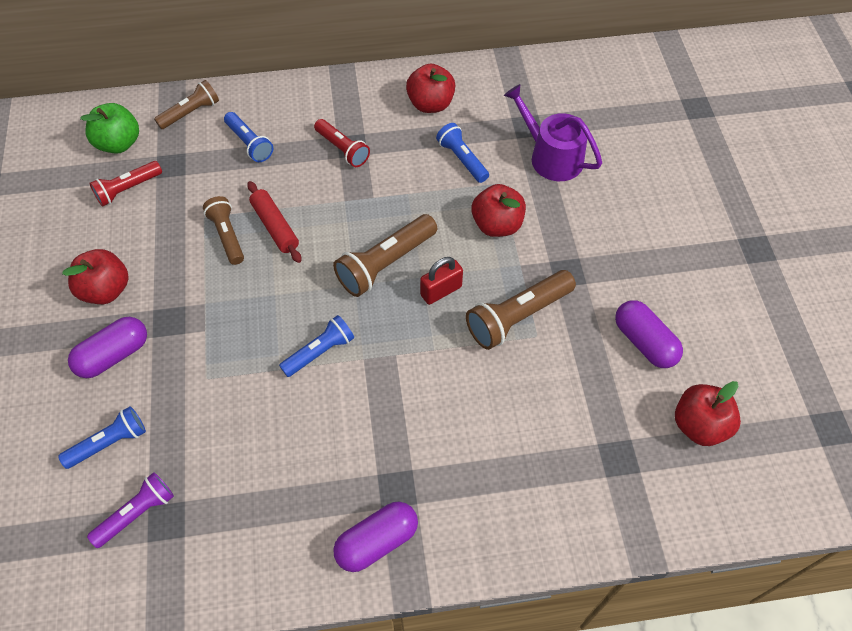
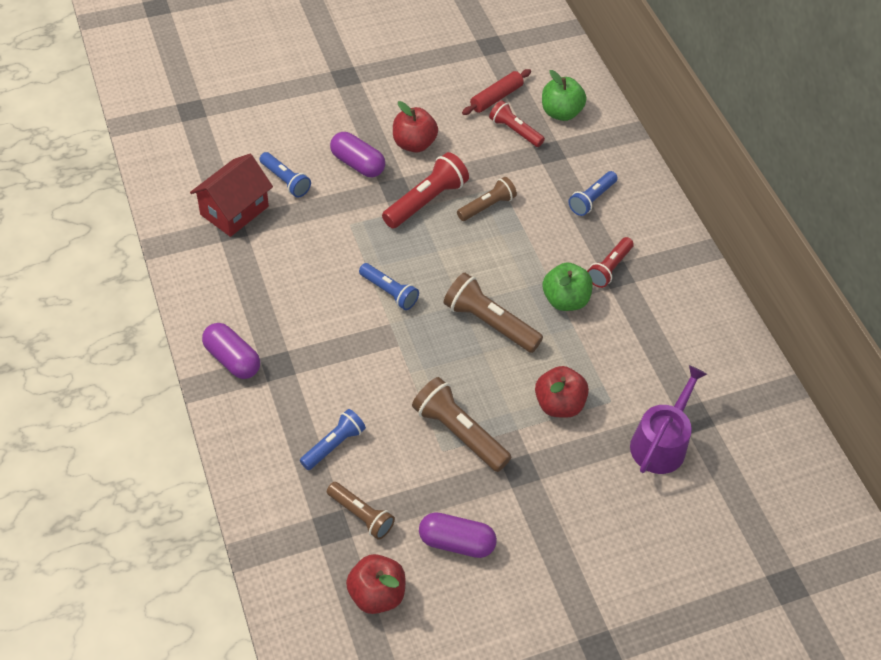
camera: 75 degrees right, 5 degrees down
purple flashlight [87,472,174,548] -> red house [190,154,273,237]
brown flashlight [154,80,219,129] -> brown flashlight moved to [327,482,395,540]
red rolling pin [247,181,301,263] -> red rolling pin moved to [462,69,531,115]
red apple [406,64,455,113] -> none
red padlock [420,257,463,305] -> none
blue flashlight [436,123,489,183] -> blue flashlight moved to [300,409,366,470]
purple capsule [615,300,683,368] -> purple capsule turned 60 degrees clockwise [419,512,497,558]
none -> red flashlight [382,152,469,228]
none -> green apple [543,263,593,311]

